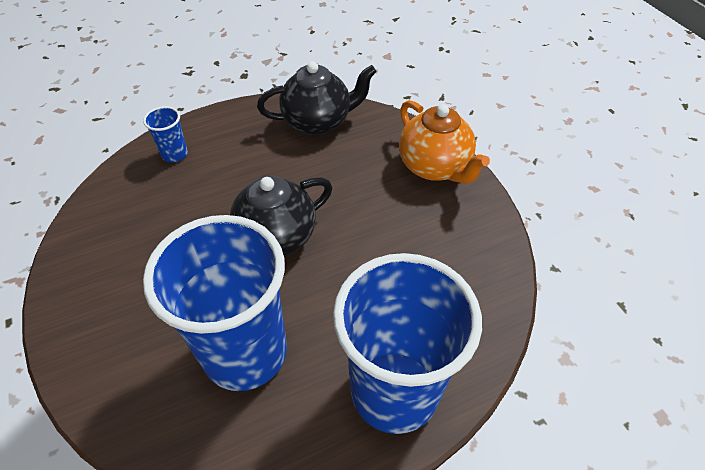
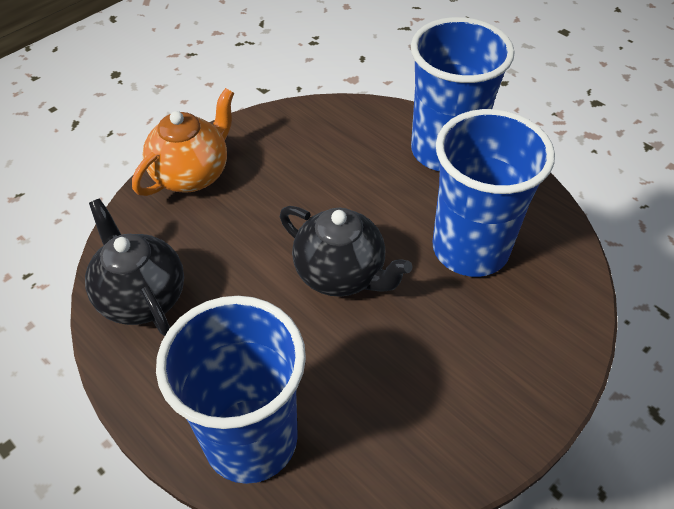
camera: 110 degrees left, 0 degrees up
blue cup [143,106,188,162] -> blue cup [156,296,306,484], size x2.43

